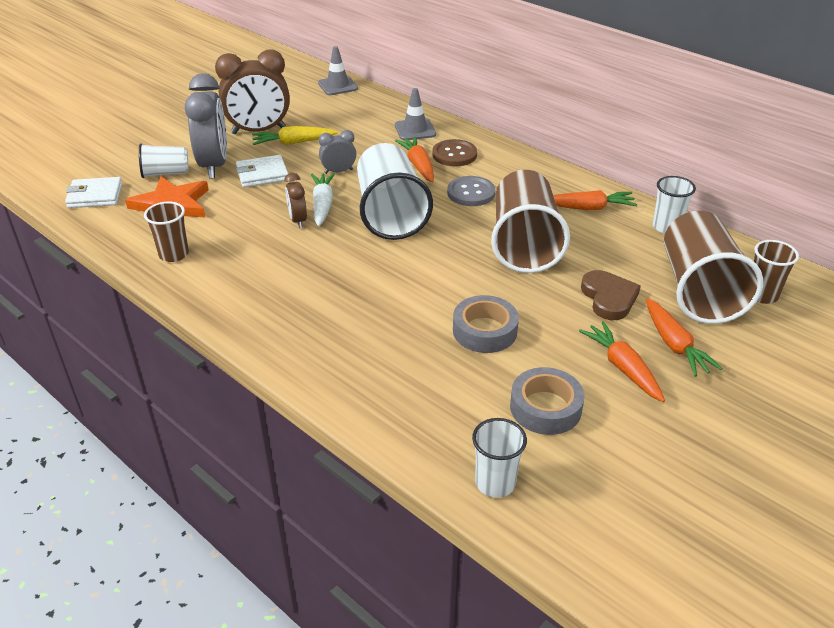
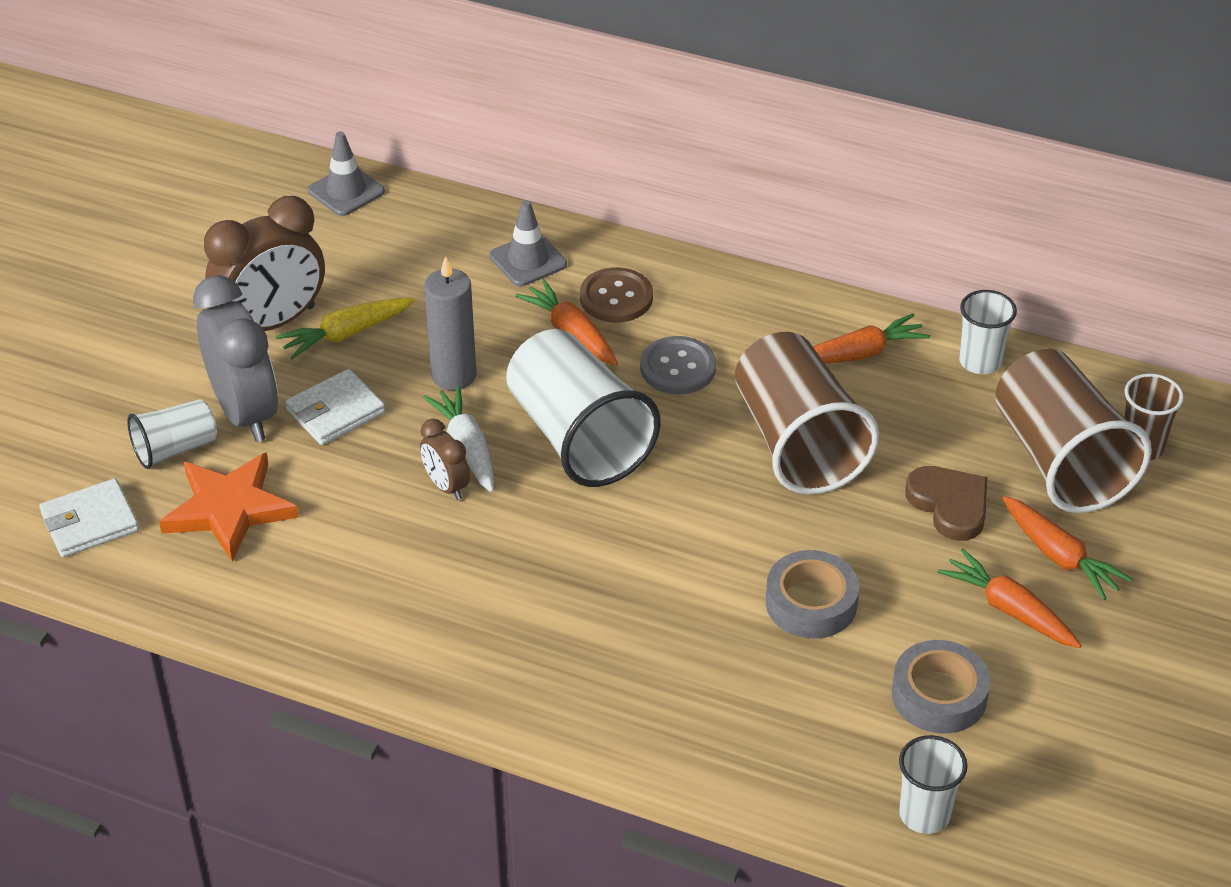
camera: 20 degrees left, 5 degrees up
brown cup [144,201,189,262] -> none
grey clock [319,130,356,174] -> grey candle [424,256,476,391]

